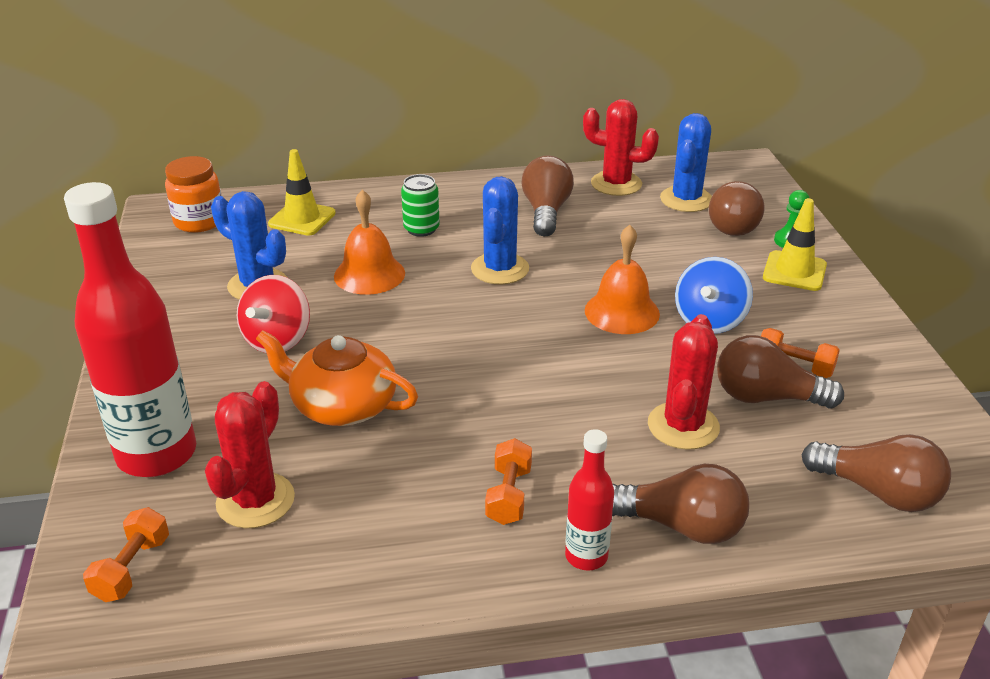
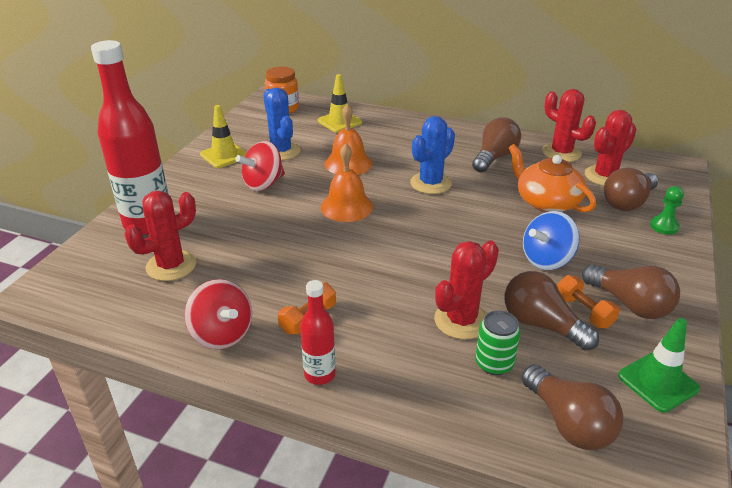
camera: 30 degrees right, 0 degrees up
orange dumbbell [83,507,169,602] -> none
orange teapot [256,330,418,426] -> orange teapot moved to [509,144,596,212]
green can [401,174,440,237] -> green can moved to [475,310,521,375]
orange bell [585,225,660,334] -> orange bell moved to [321,143,374,222]
brown light bulb [612,464,749,544] -> brown light bulb moved to [582,264,680,319]
blue cactus [660,113,712,212] -> red cactus [585,110,636,186]
yellow traffic cone [763,198,827,291] -> yellow traffic cone moved to [200,105,247,168]
none -> red spinning top [184,279,252,349]
none -> green traffic cone [618,318,700,413]

